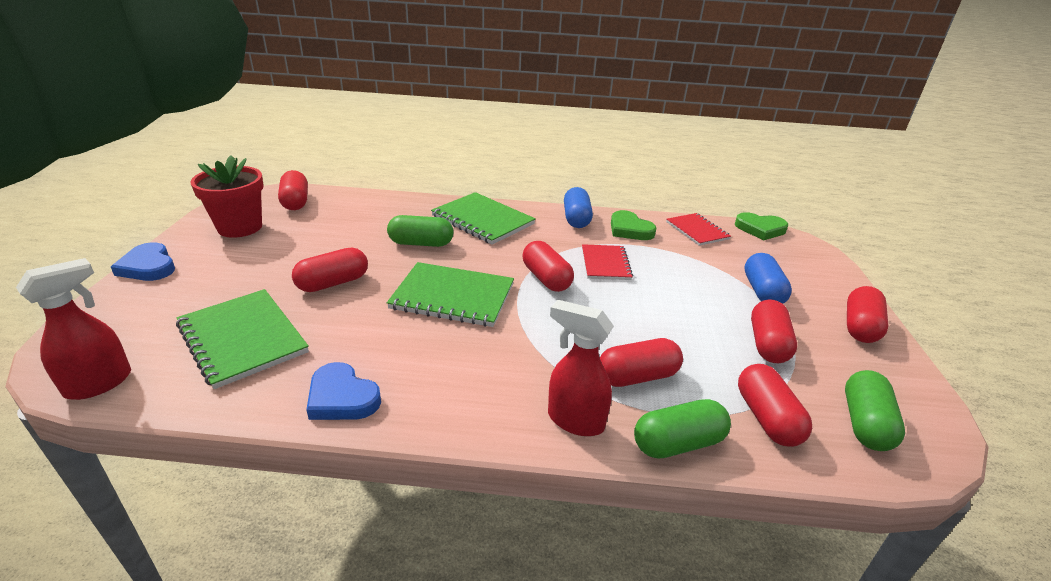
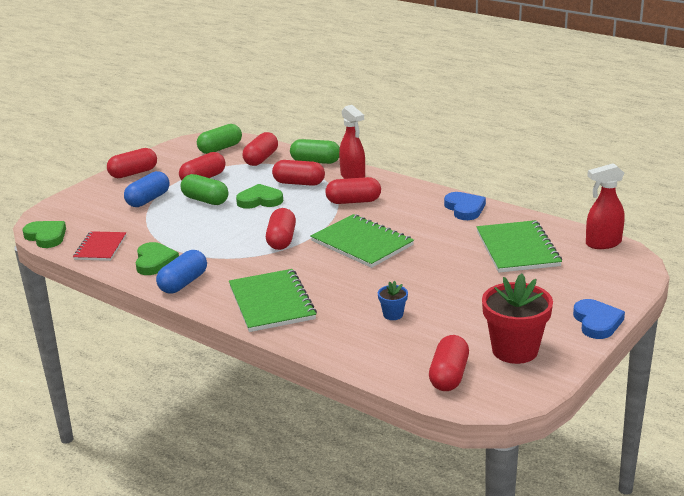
camera: 145 degrees left, 5 degrees down
red capsule [292,248,368,292] -> red capsule moved to [325,177,381,204]
green capsule [387,215,453,247] -> green capsule moved to [181,174,228,205]
red notebook [582,244,633,280] -> none
none -> green heart [236,184,283,209]
none -> blue flower pot [378,281,408,320]

